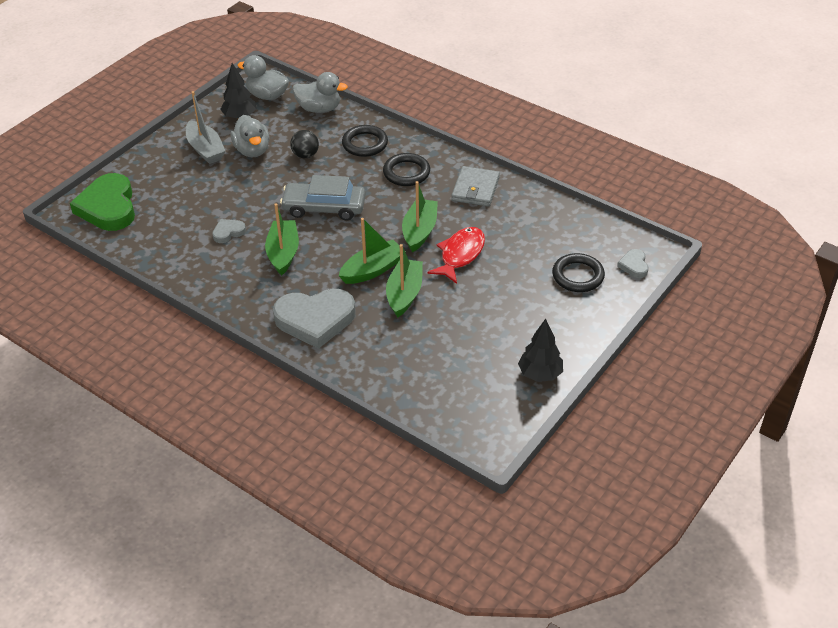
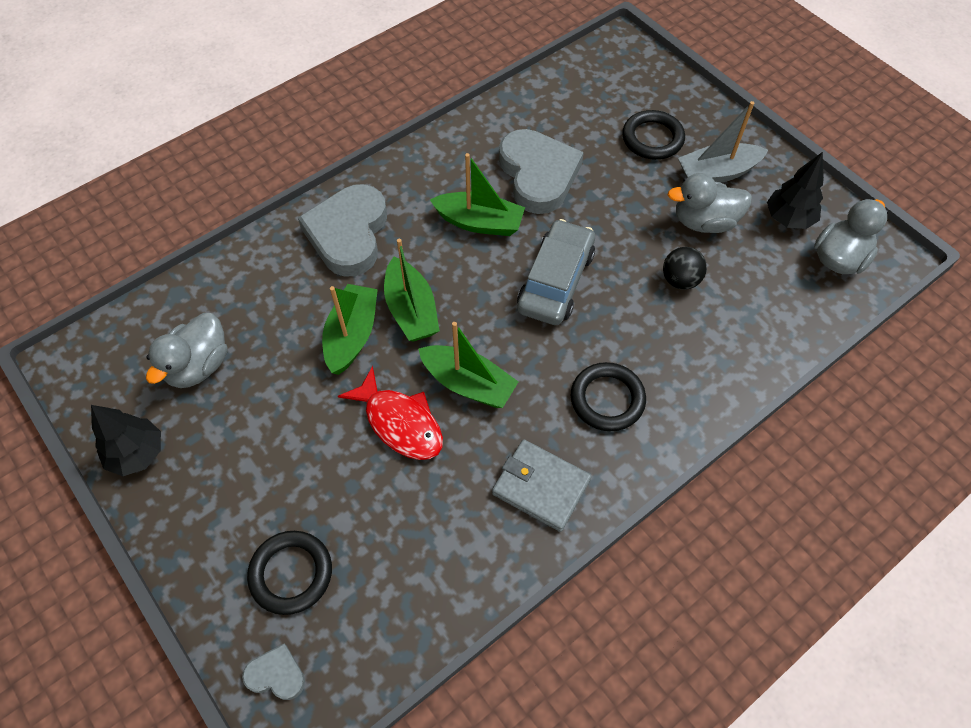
camera: 105 degrees right, 15 degrees up
green heart [70,173,135,231] -> none
grey heart [212,219,246,243] -> grey heart [499,129,584,214], size x2.20
grey duck [293,72,348,113] -> grey duck moved to [146,313,227,388]
black ring [342,125,388,157] -> black ring moved to [622,110,685,160]
green boat [386,244,423,318] -> green boat turned 105 degrees counterclockwise [322,284,378,375]

